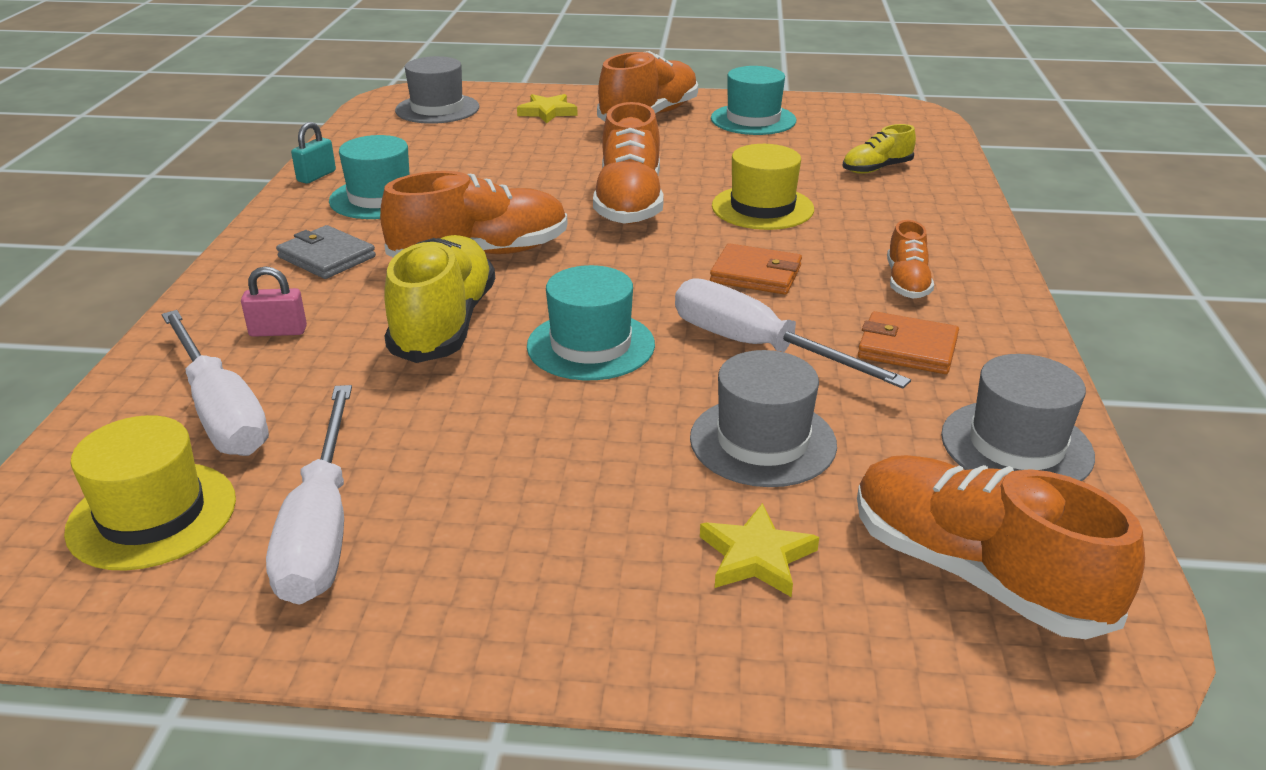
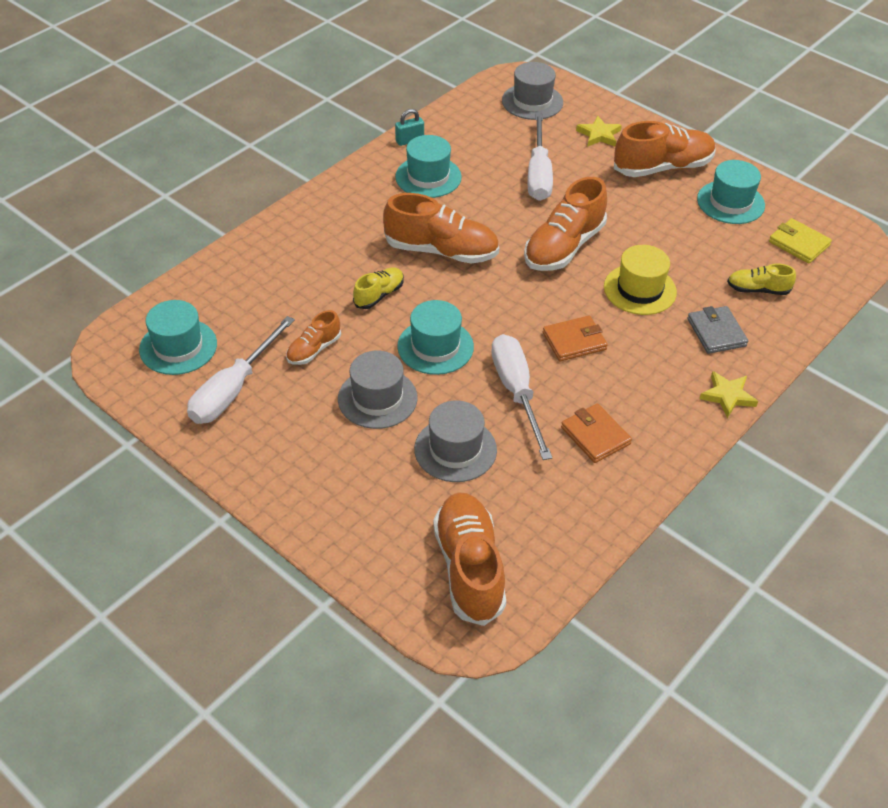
camera: 35 degrees right, 15 degrees up
yellow hat [64,415,236,571] -> turquoise hat [139,300,217,375]
white screwdriver [161,310,269,456] -> white screwdriver moved to [528,114,553,201]
pink padlock [241,266,307,337] -> none
grey wallet [276,225,376,279] -> grey wallet moved to [687,306,748,354]
yellow shoe [384,235,495,363] -> yellow shoe [353,268,404,309], size x0.53
yellow star [700,503,819,597] -> yellow star moved to [699,371,758,418]
orange wallet [710,243,802,295] -> orange wallet turned 75 degrees counterclockwise [543,316,608,361]
orange shoe [887,220,934,298] -> orange shoe moved to [286,310,341,365]
grey hat [941,354,1095,481] -> grey hat moved to [338,351,417,429]
none -> yellow wallet [769,218,832,264]

